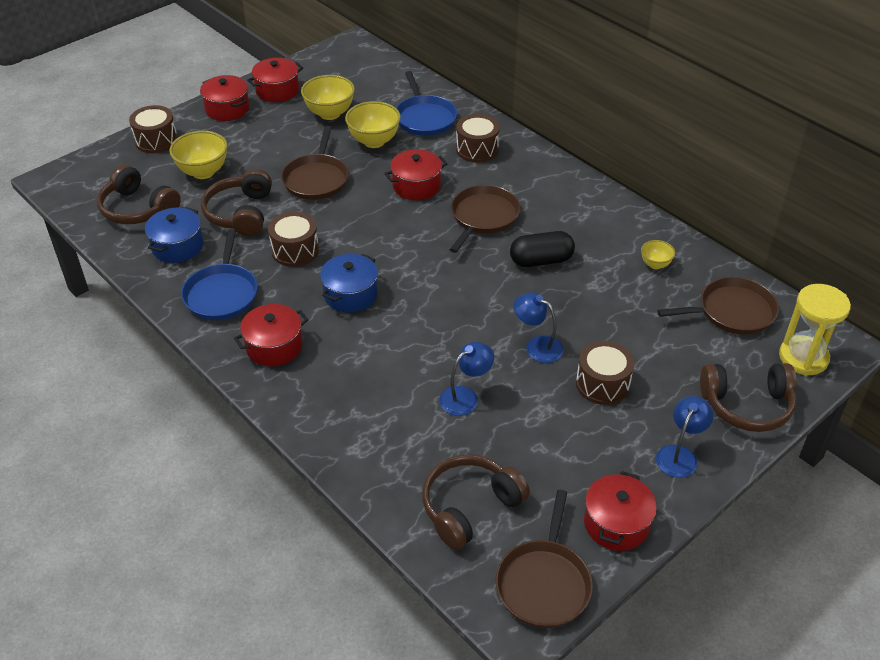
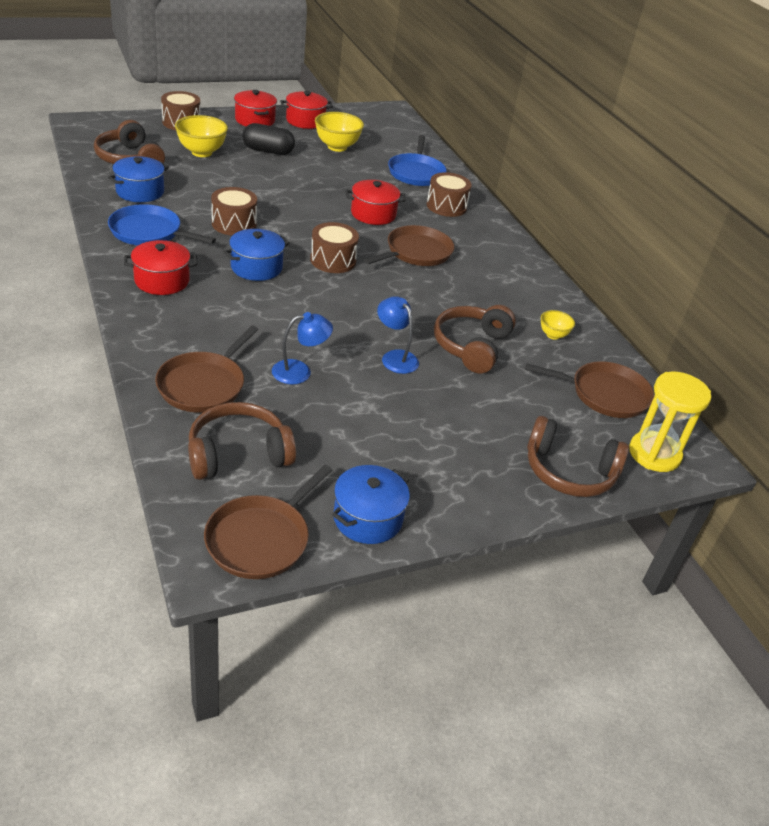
camera: 15 degrees right, 5 degrees down
blue pan [181,229,258,320] -> blue pan turned 90 degrees clockwise [108,204,216,245]
brown headphones [201,169,272,237] -> brown headphones moved to [434,305,516,373]
brown pan [281,126,348,200] -> brown pan moved to [155,325,258,413]
yellow bowl [345,101,401,148] -> none
black capsule [510,231,575,267] -> black capsule moved to [242,123,295,155]
brown drum [576,341,634,405] -> brown drum moved to [310,222,359,273]
red pot [584,471,657,551] -> blue pot [332,465,410,544]
blue lamp [656,396,713,478] -> none

